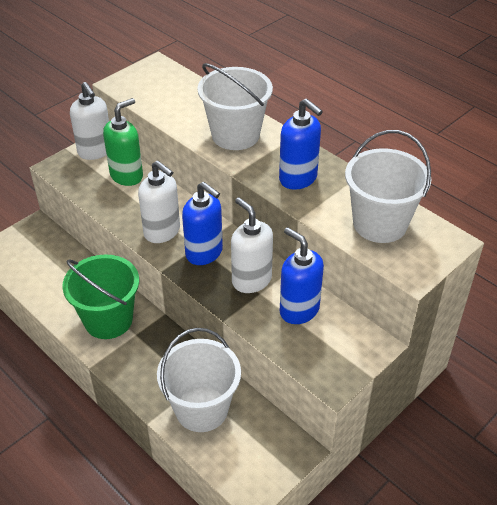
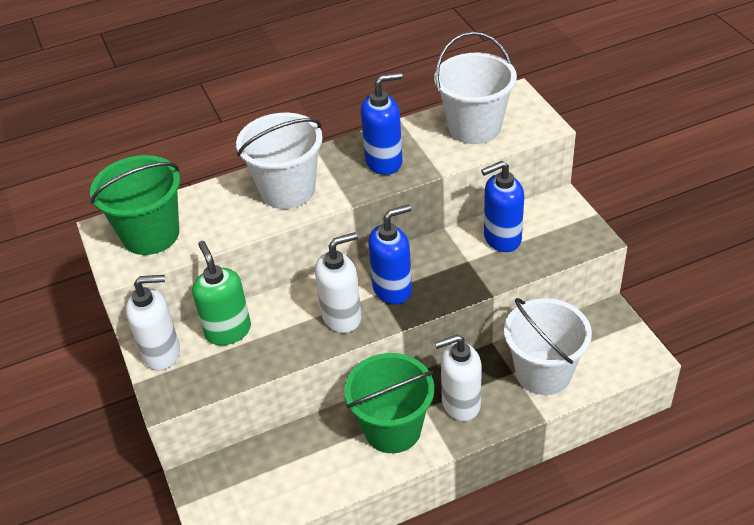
camera: 65 degrees left, 0 degrees up
white soap dispenser [231,197,273,293] -> white soap dispenser moved to [434,334,482,421]
none -> green bucket [90,155,180,255]

